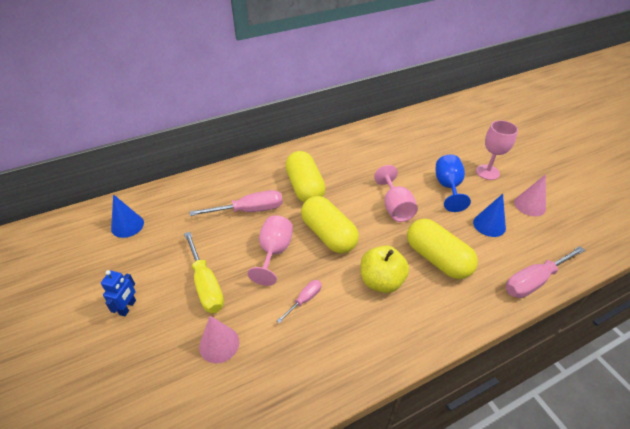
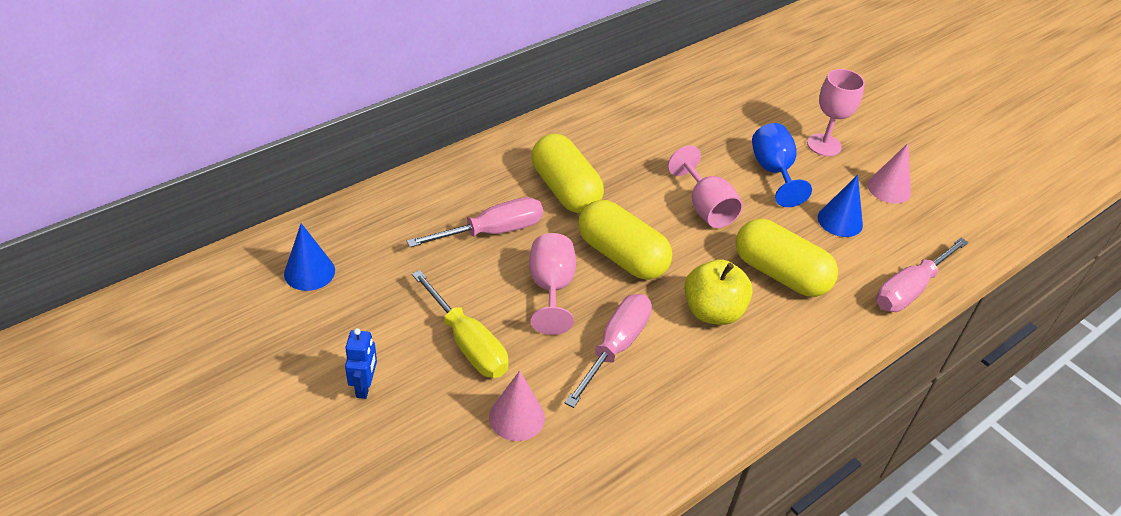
camera: 15 degrees left, 0 degrees up
pink screwdriver [277,280,322,323] -> pink screwdriver [565,294,652,408], size x1.81

